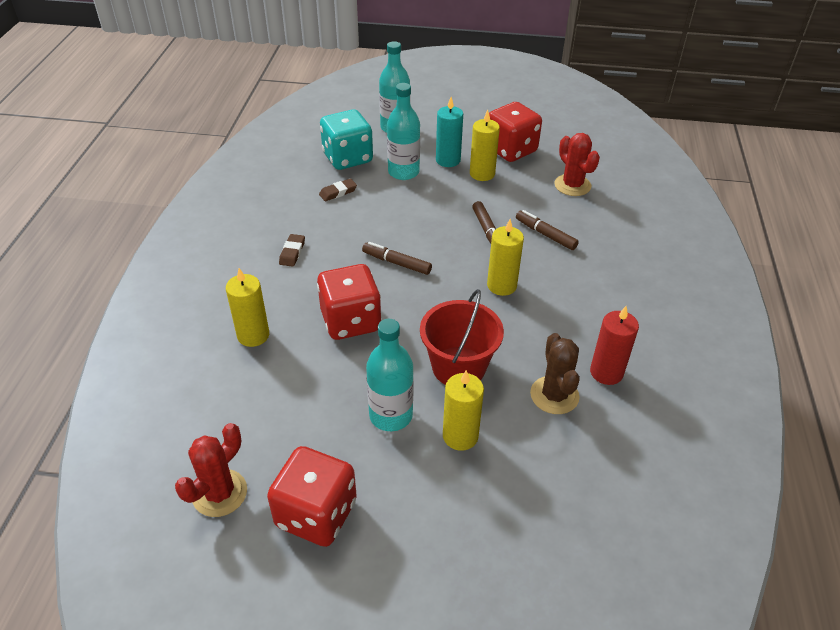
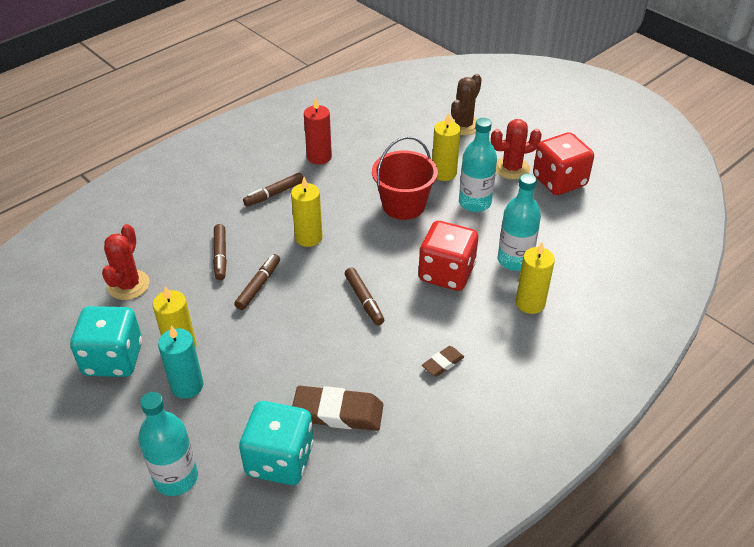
camera: 140 degrees left, 0 degrees up
red cactus [175,423,247,517] -> red cactus moved to [491,119,542,180]
brown eraser [319,178,357,201] -> brown eraser [292,386,383,431], size x1.89
turquoise bottle [387,83,420,180] -> turquoise bottle moved to [498,174,541,271]
red dice [489,102,542,162] -> turquoise dice [70,306,142,377]
brown cactus [530,333,580,414] -> brown cactus moved to [450,74,482,135]
none -> brown marker [243,173,304,206]

